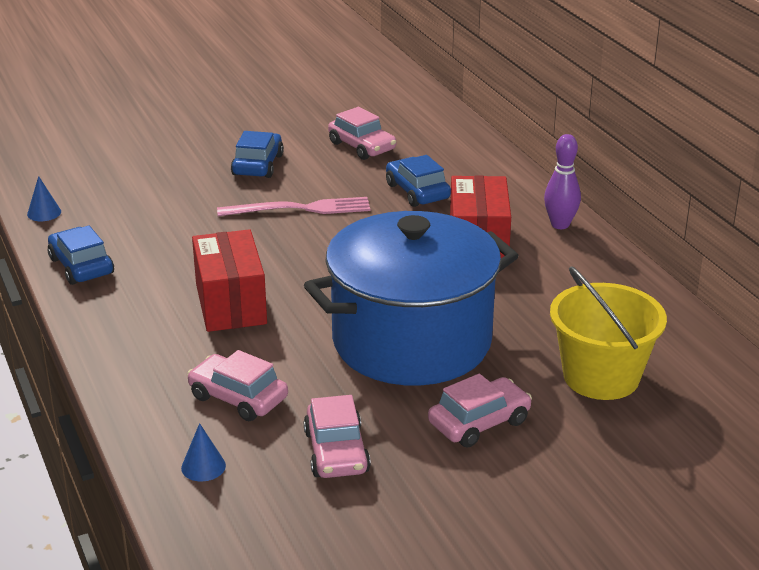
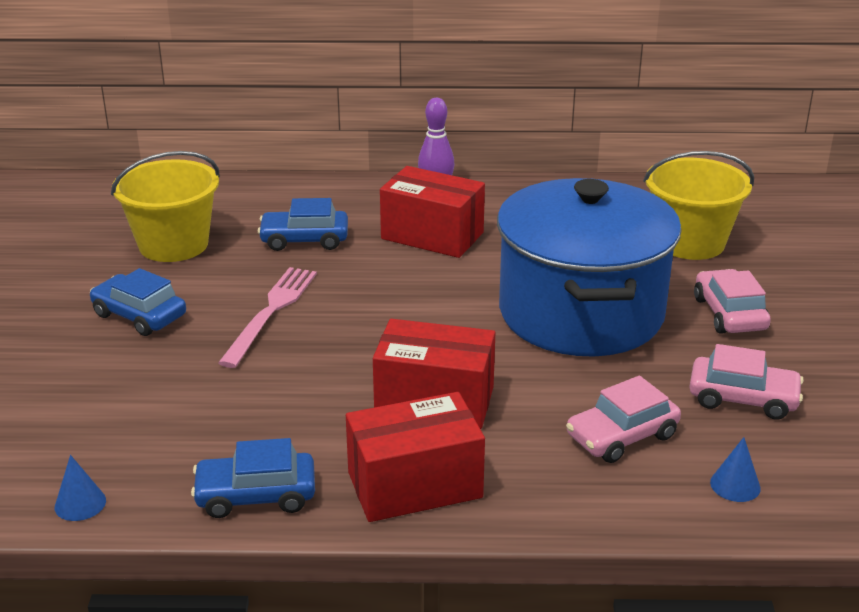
camera: 65 degrees left, 0 degrees up
pink car [328,107,396,160] -> yellow bucket [111,151,220,262]
none -> red box [346,392,485,522]

